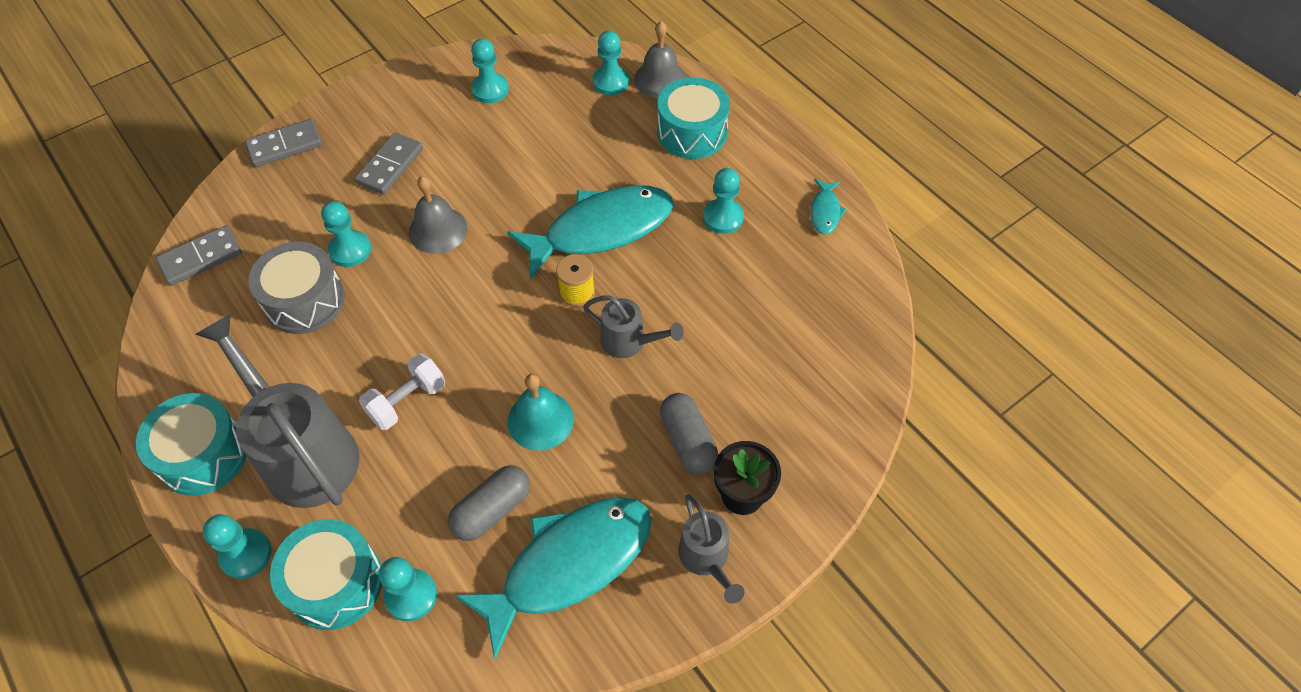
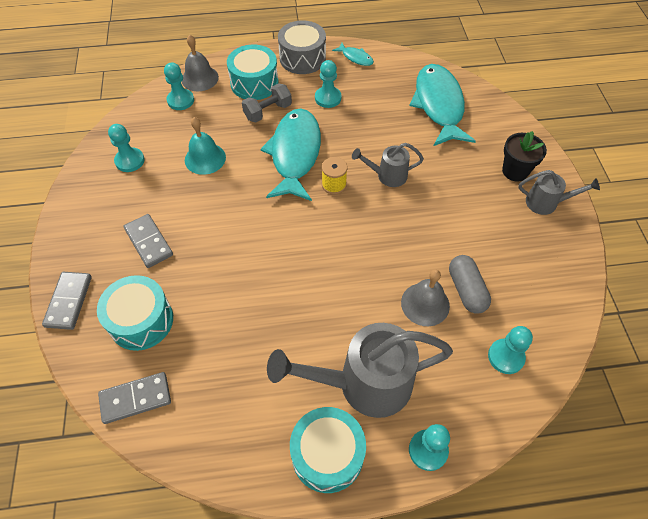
camera: 60 degrees left, 0 degrees up
grey domino [156,225,242,286] -> grey domino turned 75 degrees clockwise [98,372,171,424]
grey drum [248,242,345,334] -> grey drum moved to [278,20,326,74]
turquoise drum [270,519,382,630] -> turquoise drum moved to [97,275,173,351]
turquoise pawn [321,201,371,267] -> none
white dumbbell [359,354,445,430] -> none
grey bell [409,176,468,254] -> grey bell moved to [401,269,450,326]
turquoise fish [454,497,652,660] -> turquoise fish moved to [409,64,476,146]
turquoise bell [508,374,574,451] -> turquoise bell moved to [185,117,226,175]
grey watering can [583,295,683,358] -> grey watering can turned 150 degrees counterclockwise [352,143,424,187]
grey capsule [660,393,718,474] -> none
none -> grey dumbbell [242,83,292,123]

